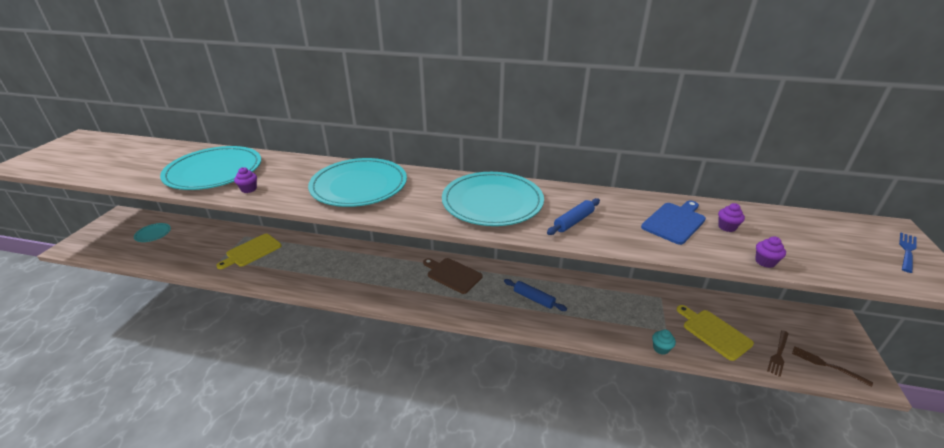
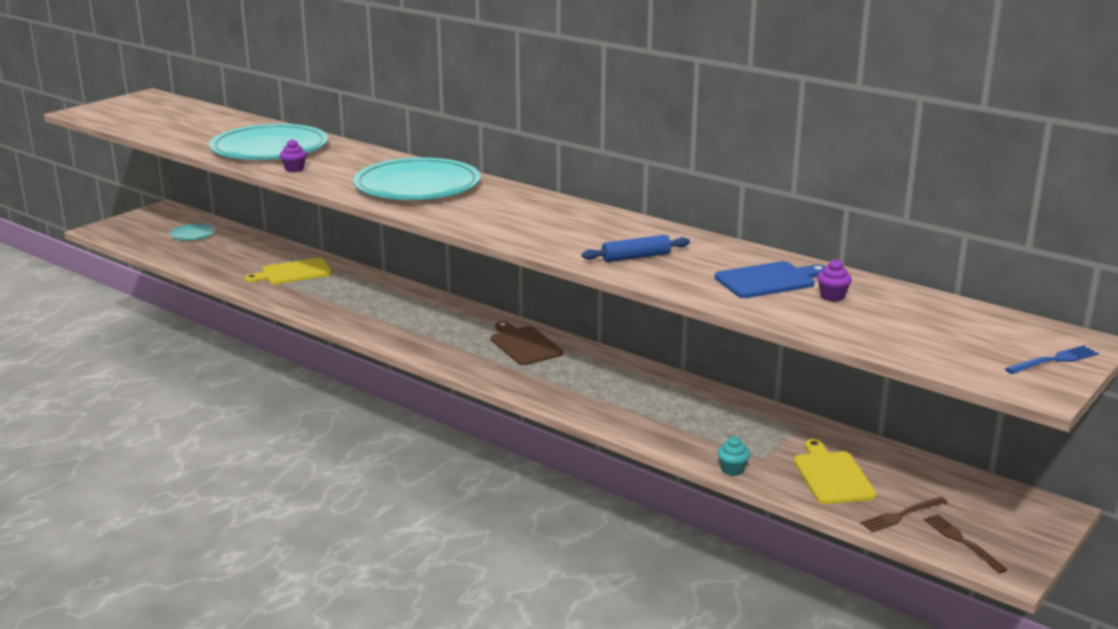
camera: 25 degrees right, 10 degrees down
turquoise plate [442,172,544,226] -> none
blue rolling pin [504,279,567,311] -> none
purple cupcake [755,236,786,268] -> none

